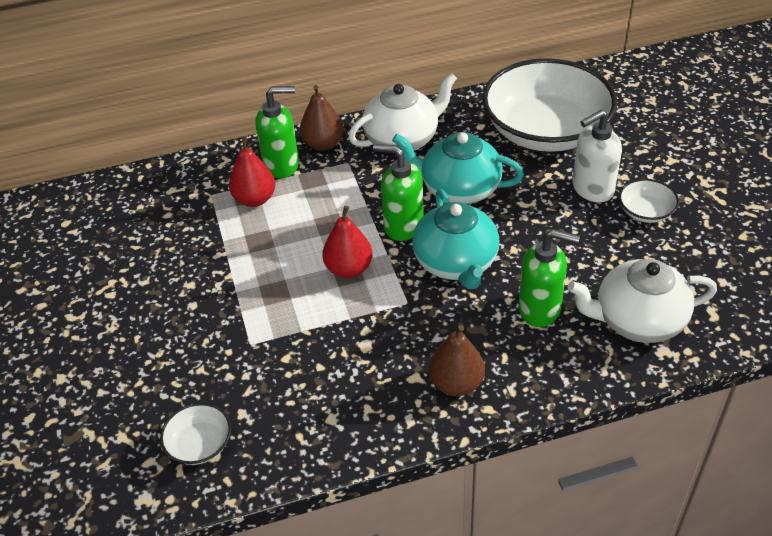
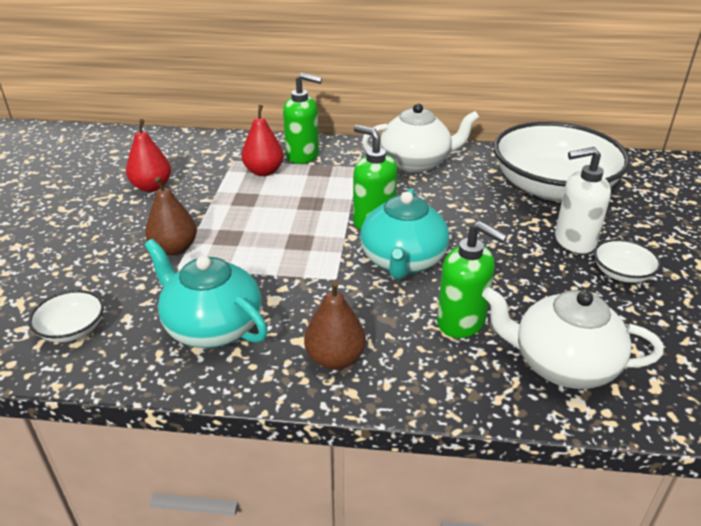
camera: 20 degrees right, 10 degrees down
brown pear [300,85,344,151] -> brown pear moved to [145,177,197,255]
red pear [322,206,373,278] -> red pear moved to [126,119,171,192]
turquoise teapot [392,132,524,204] -> turquoise teapot moved to [144,239,268,348]

